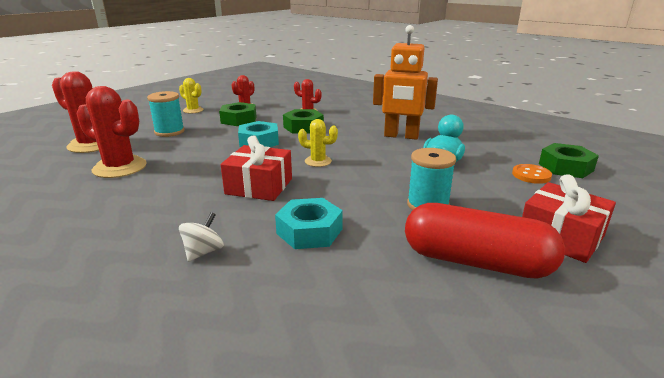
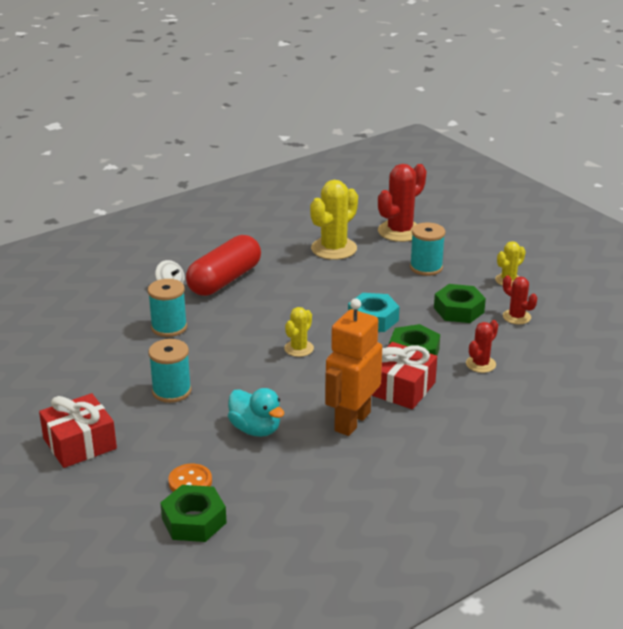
camera: 105 degrees right, 5 degrees up
red cactus [76,86,147,178] -> yellow cactus [310,180,358,260]
red gift [221,135,292,201] -> red gift moved to [371,342,437,409]
turquoise nut [275,198,343,249] -> turquoise spool [148,279,187,337]
red capsule [405,203,565,279] -> red capsule moved to [186,235,261,296]

